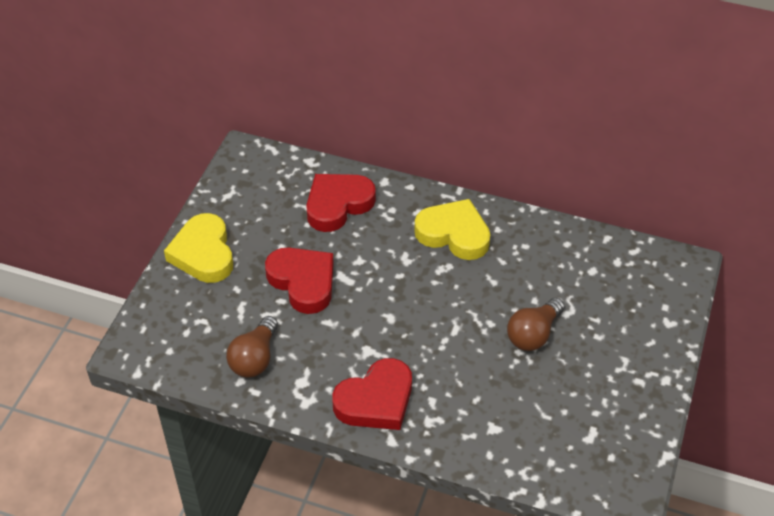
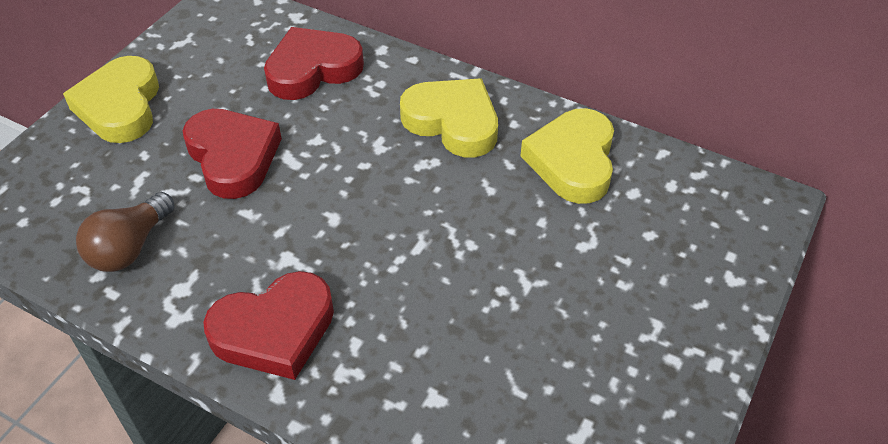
camera: 10 degrees right, 0 degrees up
brown light bulb [507,298,565,351] -> none
none -> yellow heart [521,108,614,204]

